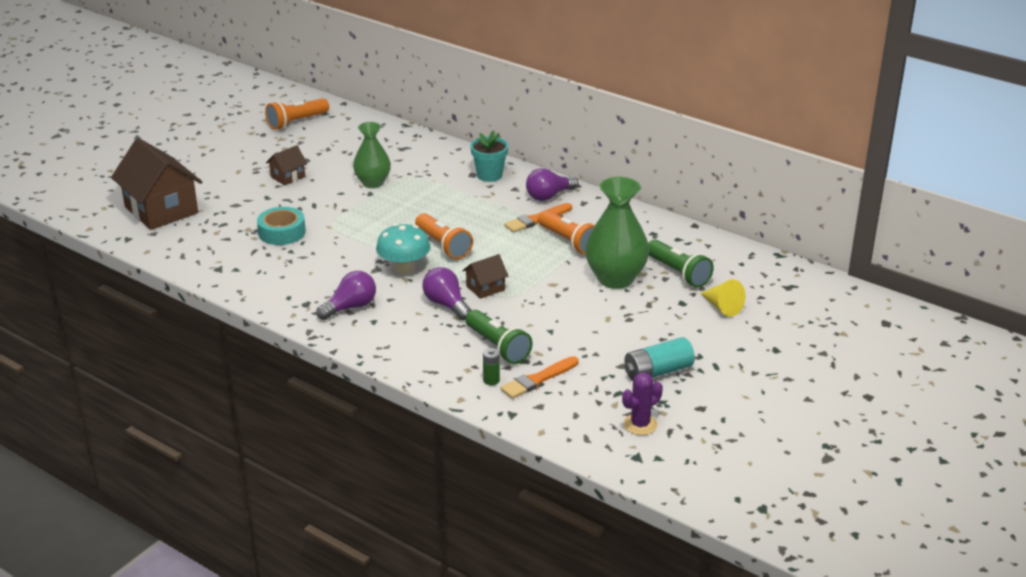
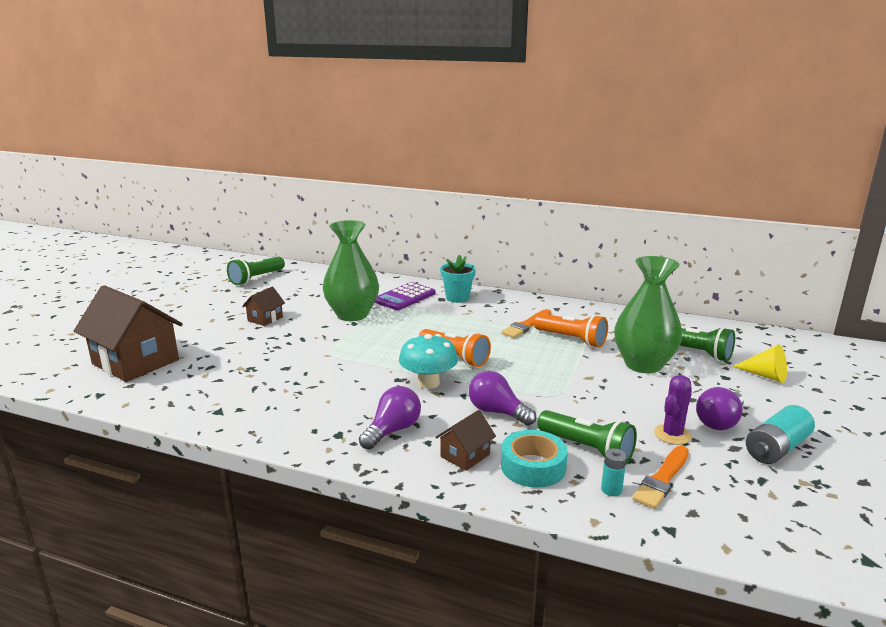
camera: 15 degrees left, 10 degrees down
turquoise tape [257,207,306,245] -> turquoise tape moved to [501,430,568,488]
orange flashlight [265,98,329,130] -> green flashlight [227,256,285,285]
green vase [353,122,391,188] -> green vase [323,220,379,321], size x1.52
brown house [462,254,509,299] -> brown house moved to [435,410,496,471]
green battery [483,348,500,385] -> turquoise battery [601,448,627,496]
purple light bulb [526,168,578,201] -> purple light bulb moved to [696,387,744,430]
purple cactus [622,372,663,435] -> purple cactus moved to [654,375,692,445]
none -> purple calculator [375,282,436,310]

